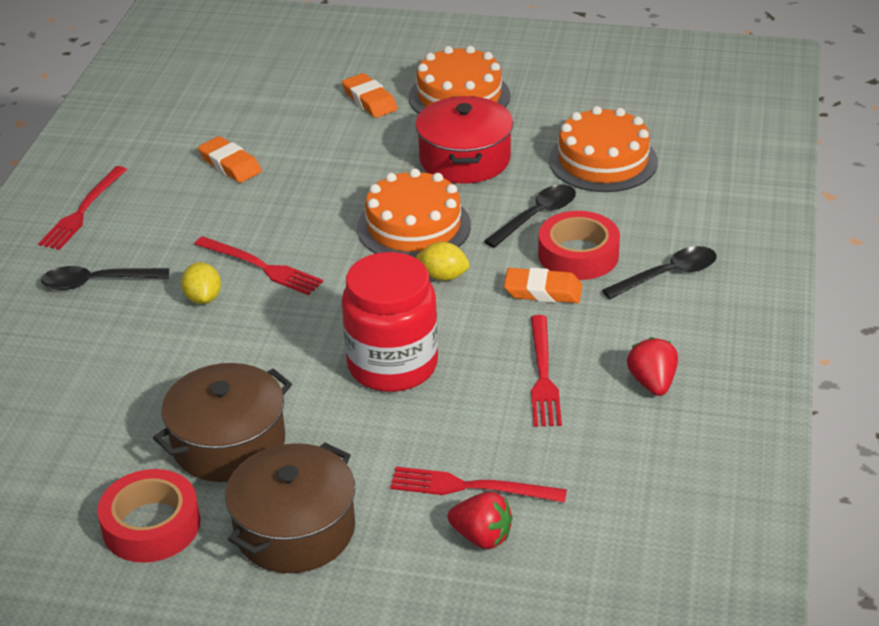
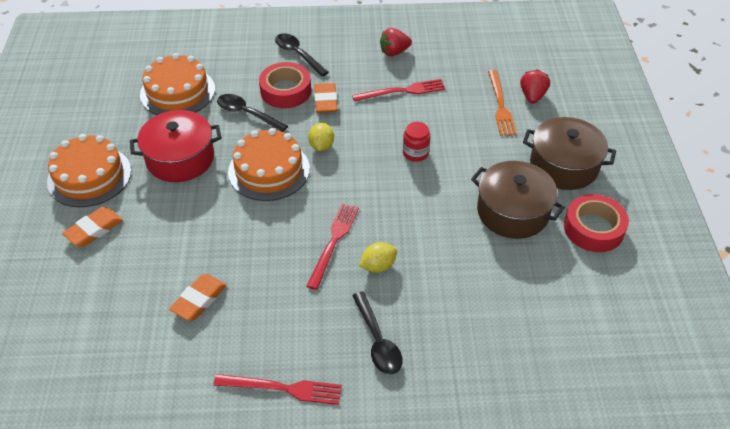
camera: 105 degrees left, 10 degrees up
red jar [342,252,438,392] -> red jar [403,122,430,162], size x0.46
red fork [390,467,567,503] -> orange fork [488,70,516,136]

